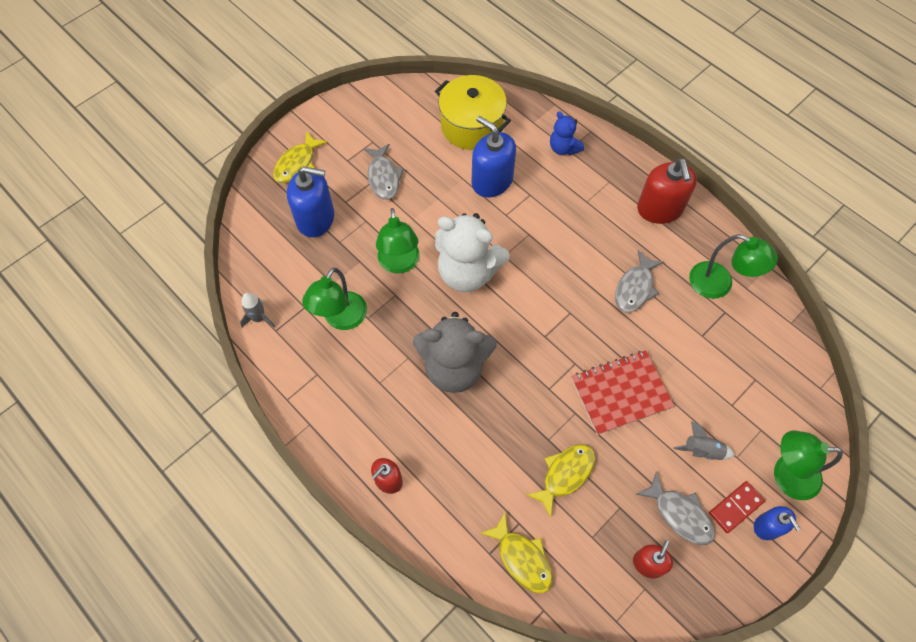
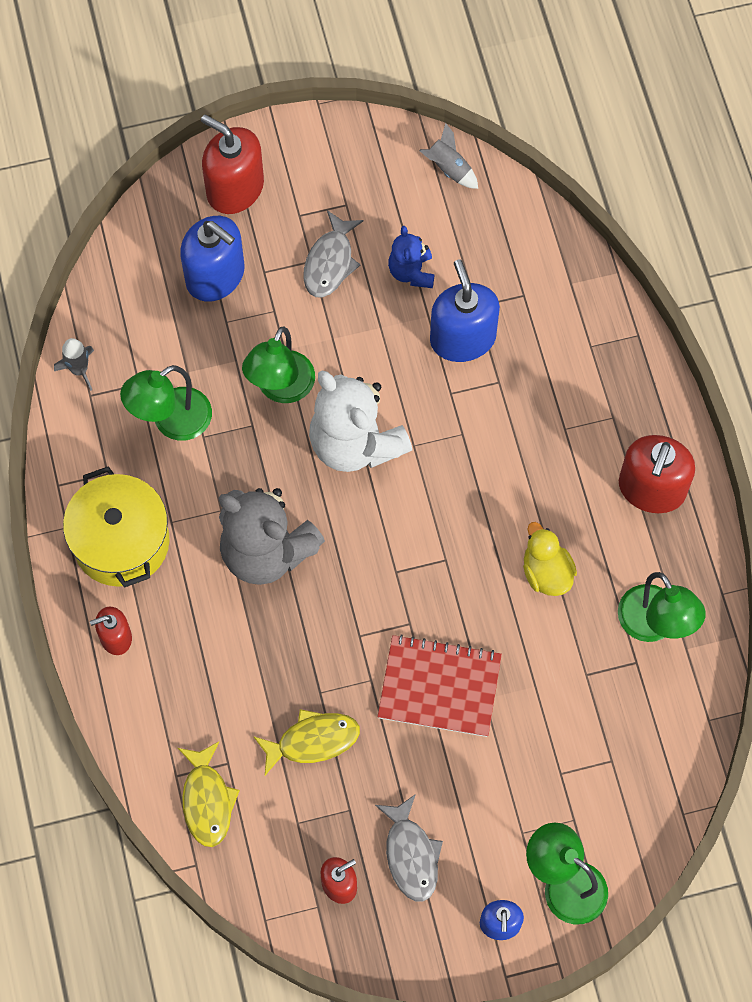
camera: 30 degrees right, 5 degrees up
yellow fish [273,131,328,183] -> red soap dispenser [201,114,264,214]
yellow pot [435,75,511,150] -> yellow pot moved to [63,466,169,588]
blue teddy bear [550,111,584,155] -> blue teddy bear moved to [388,226,435,288]
grey fish [615,250,664,313] -> yellow duck [523,522,577,596]
grey rocket [673,421,735,460] -> grey rocket moved to [419,123,478,189]
red domino [709,481,765,533] -> none

